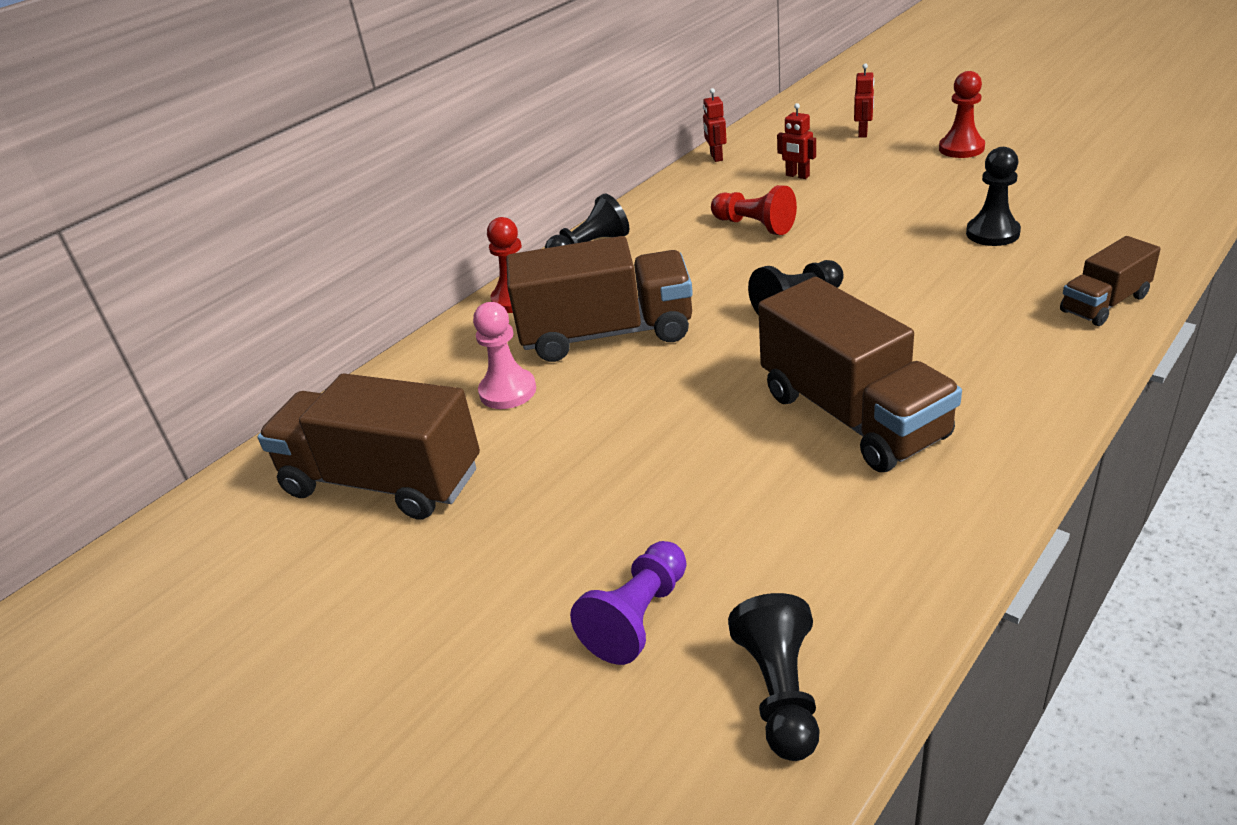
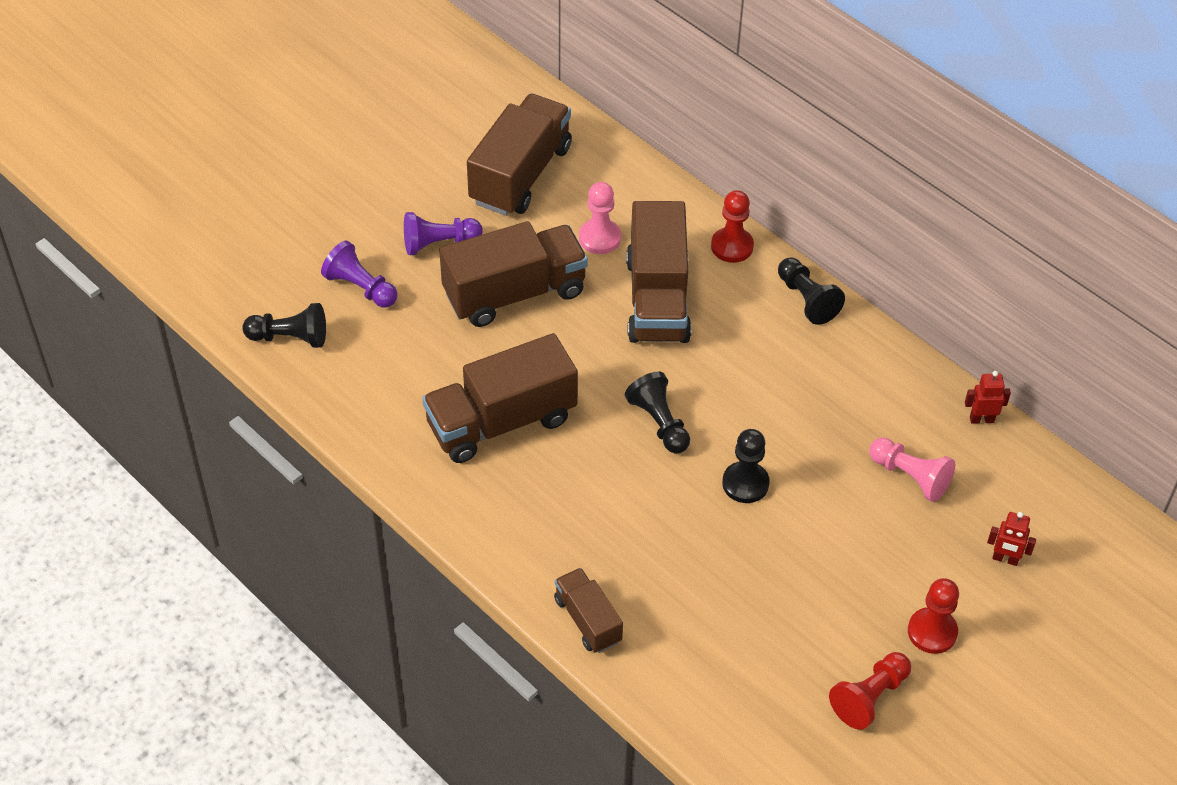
camera: 90 degrees right, 15 degrees up
red pawn [711,185,797,235] -> red pawn moved to [829,652,911,730]
red robot [777,103,816,179] -> pink pawn [869,438,955,502]
black pawn [966,147,1021,246] -> black pawn moved to [722,429,770,503]
none -> purple pawn [404,212,483,255]
none -> brown truck [439,221,588,327]

